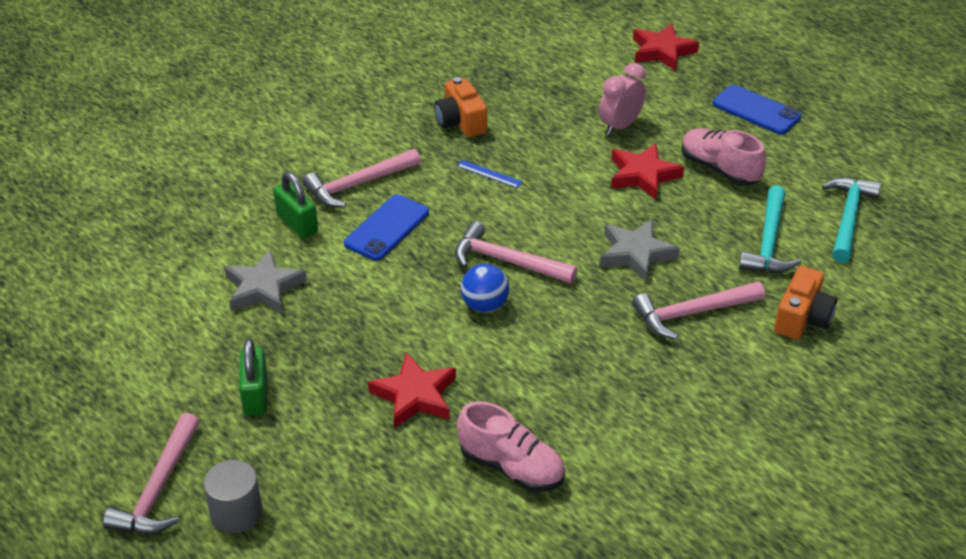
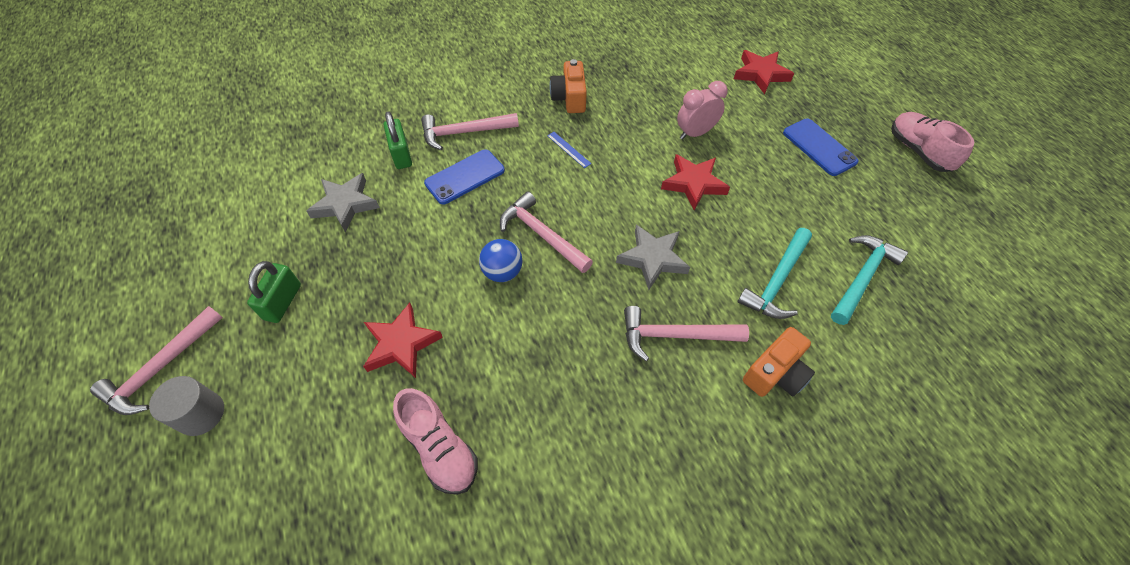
camera: 20 degrees right, 15 degrees up
pink shoe [682,128,766,185] -> pink shoe moved to [891,112,974,172]

